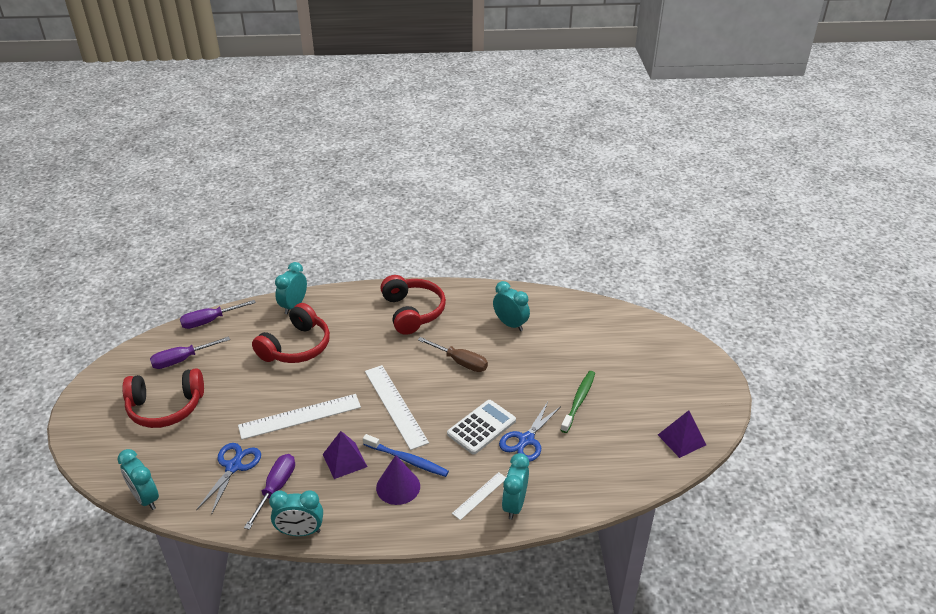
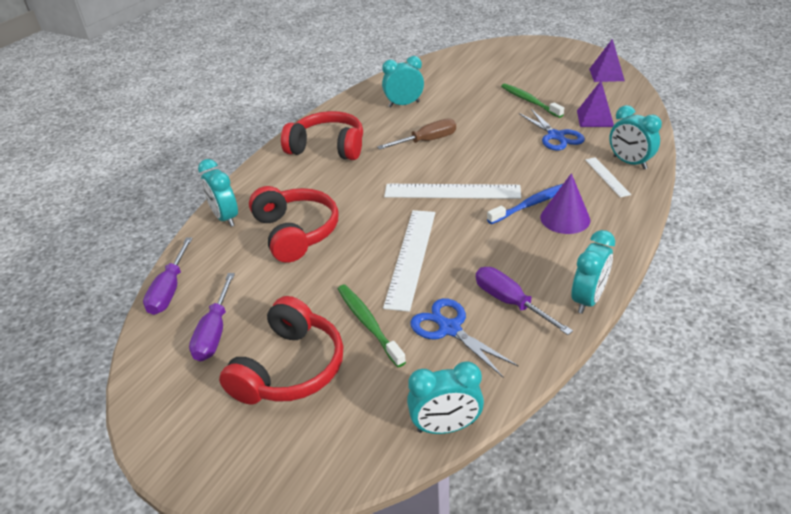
camera: 55 degrees left, 0 degrees up
purple pyramid [323,431,367,479] -> purple pyramid moved to [577,81,614,127]
white calculator [447,400,516,454] -> none
none -> green toothbrush [338,284,406,367]

